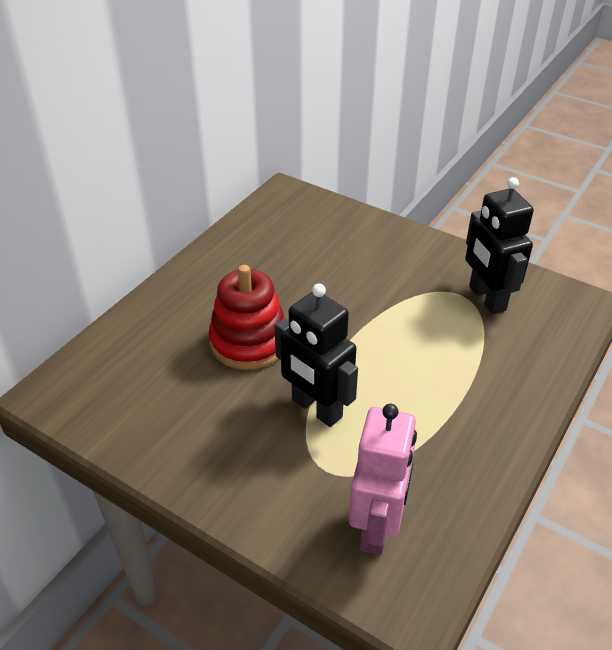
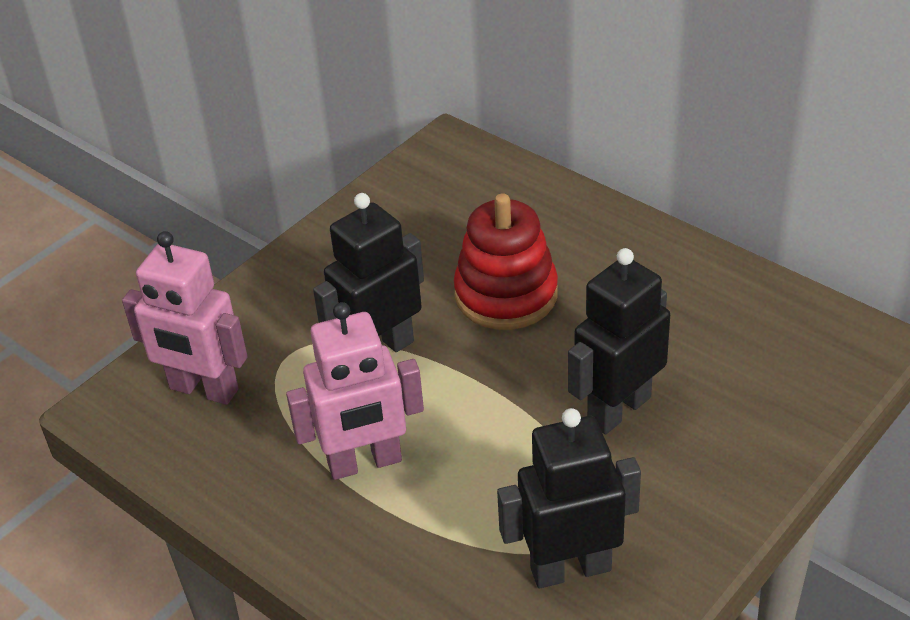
camera: 100 degrees right, 0 degrees up
none -> pink robot [286,302,424,480]
none -> black robot [568,248,670,434]

